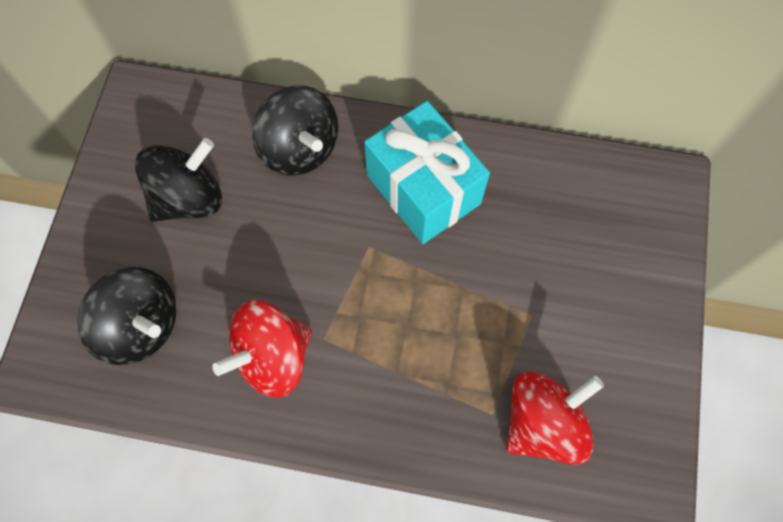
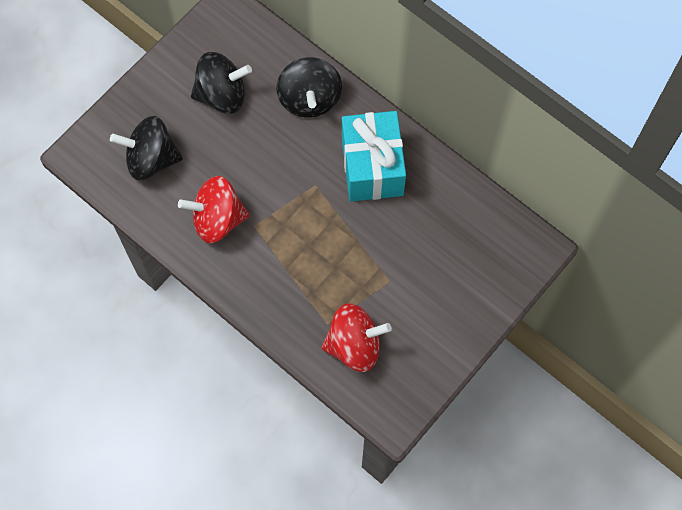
camera: 30 degrees right, 0 degrees up
black spinning top [77,267,177,365] -> black spinning top turned 120 degrees clockwise [110,116,183,180]

